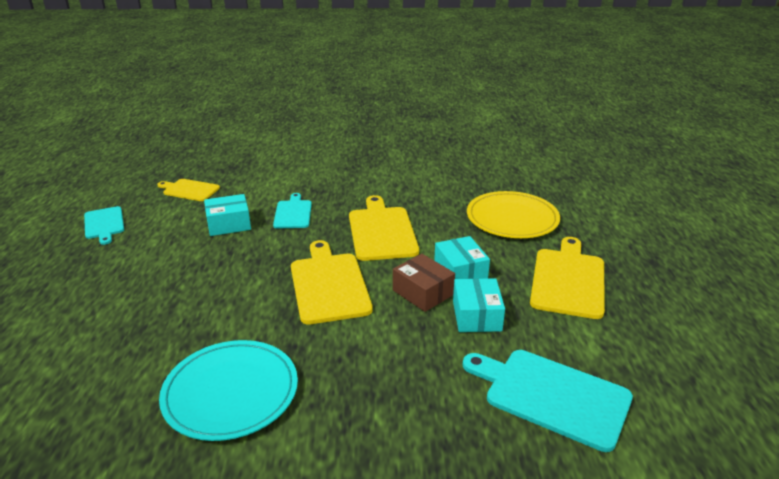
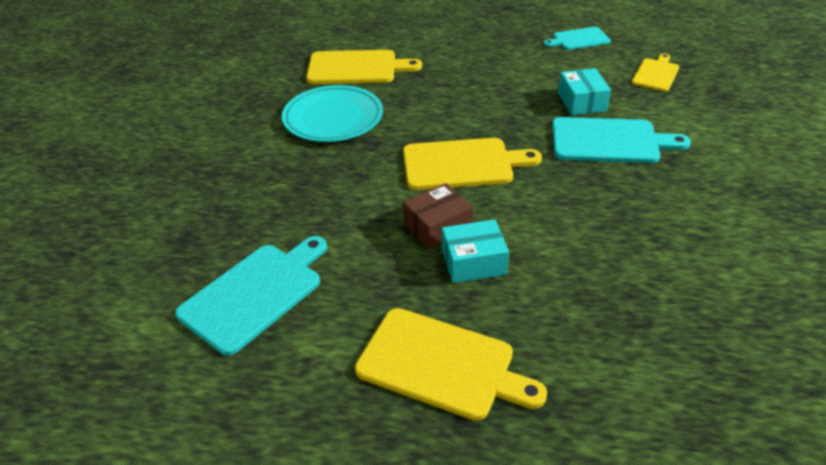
camera: 100 degrees right, 10 degrees up
turquoise cutting board [273,193,312,229] -> turquoise cutting board [552,117,691,163], size x1.67
yellow cutting board [349,195,419,261] -> yellow cutting board moved to [306,50,422,84]
turquoise box [453,278,505,332] -> none
yellow plate [467,191,560,238] -> none

